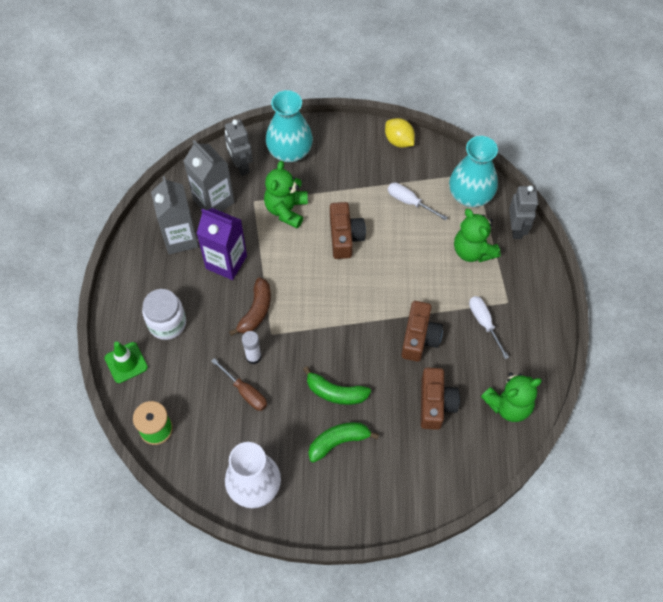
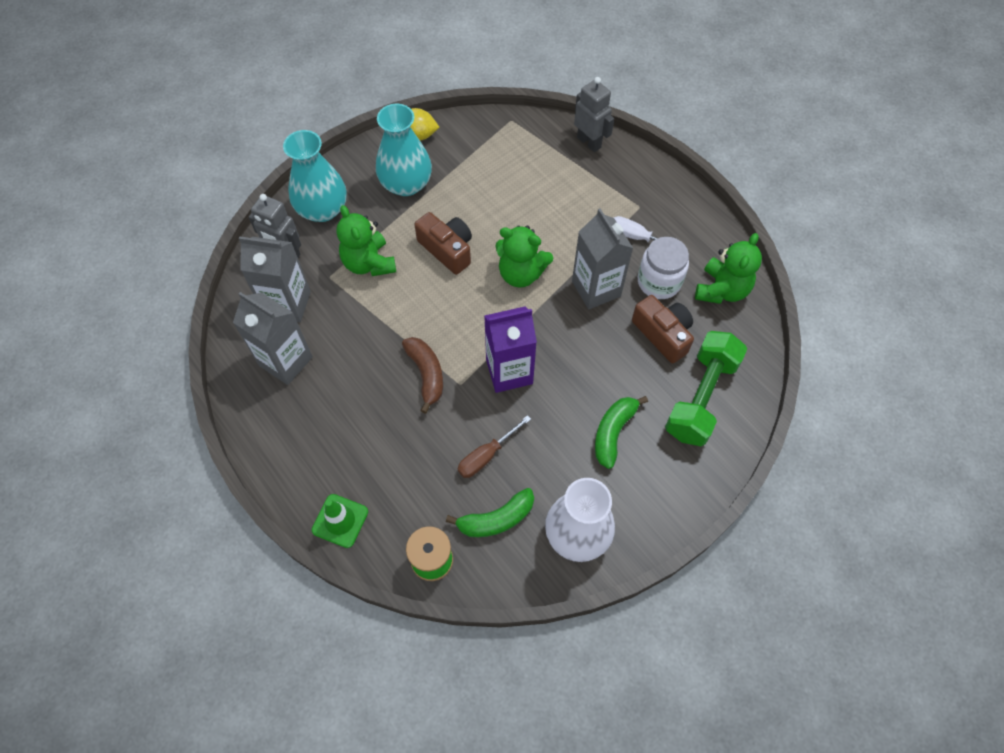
camera: 40 degrees left, 0 degrees up
white jar [142,289,186,340] -> white jar moved to [638,237,689,299]
purple carton [196,208,247,280] -> purple carton moved to [484,306,537,393]
brown screwdriver [211,358,267,411] -> brown screwdriver turned 135 degrees clockwise [458,415,531,478]
white glue stick [242,331,261,364] -> none
green banana [303,366,371,405] -> green banana moved to [446,488,534,537]
white screwdriver [388,183,448,221] -> none
brown camera [401,301,443,362] -> grey carton [572,209,633,309]
turquoise vase [449,136,498,207] -> turquoise vase moved to [376,104,432,196]
green teddy bear [454,209,501,262] -> green teddy bear moved to [495,225,553,287]
none -> green dumbbell [665,331,747,446]

